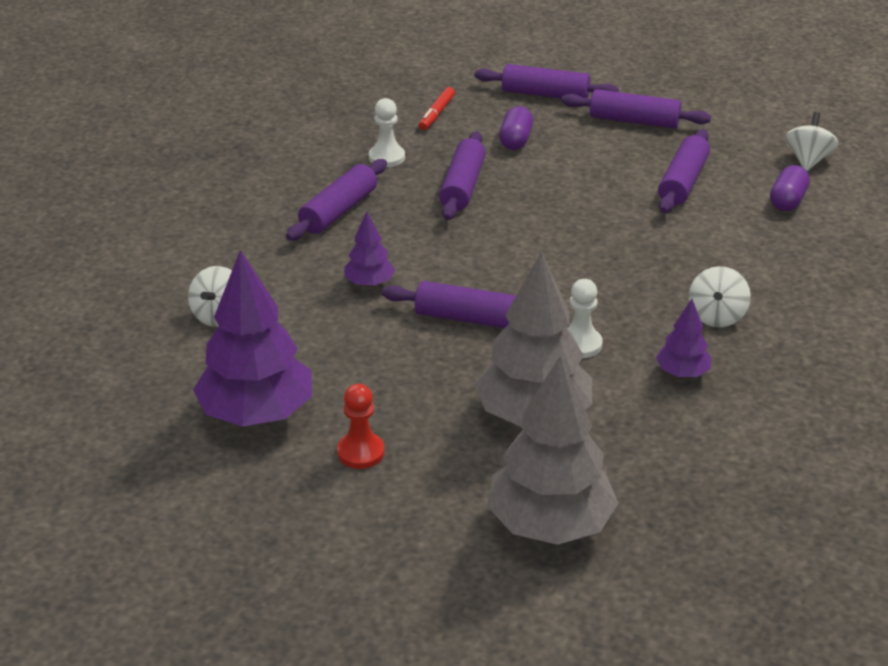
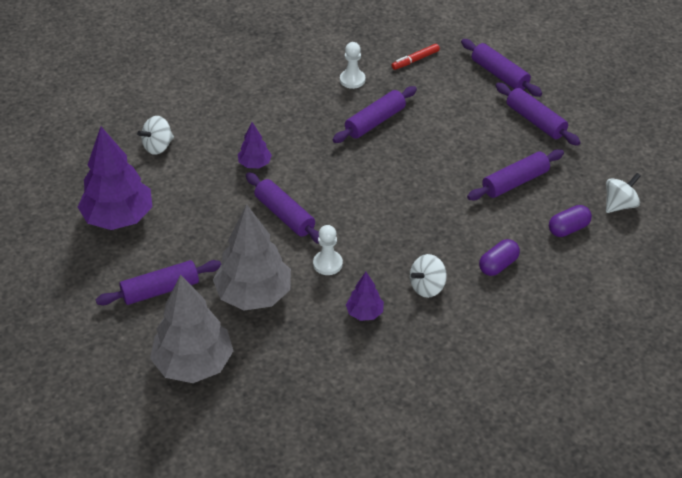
camera: 35 degrees right, 10 degrees up
purple rolling pin [286,159,387,241] -> purple rolling pin moved to [96,260,221,305]
red pawn [337,384,385,469] -> none
purple capsule [499,106,533,150] -> purple capsule moved to [479,239,520,276]

